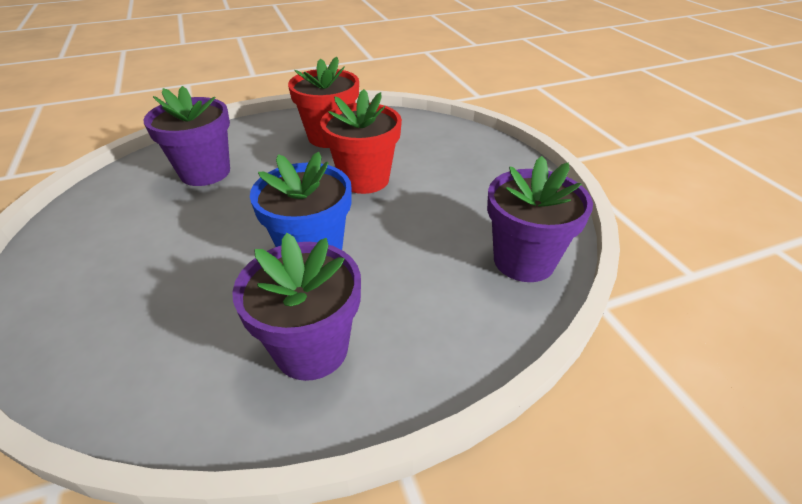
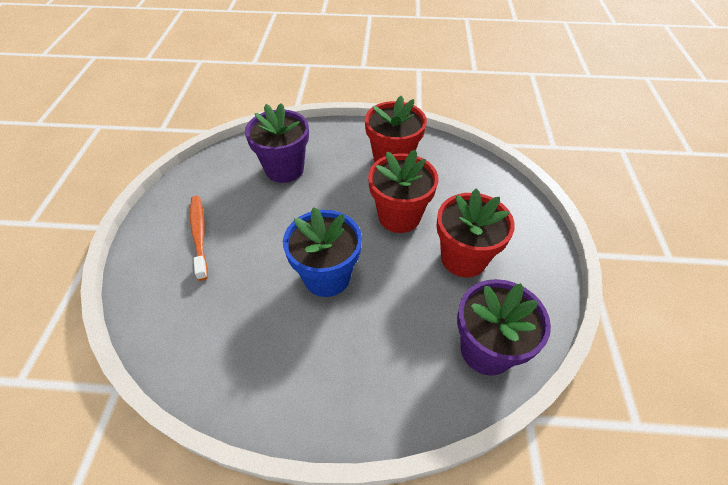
camera: 25 degrees right, 10 degrees up
purple flower pot [232,233,361,381] -> none
none -> orange toothbrush [190,196,208,281]
none -> red flower pot [436,189,515,277]

